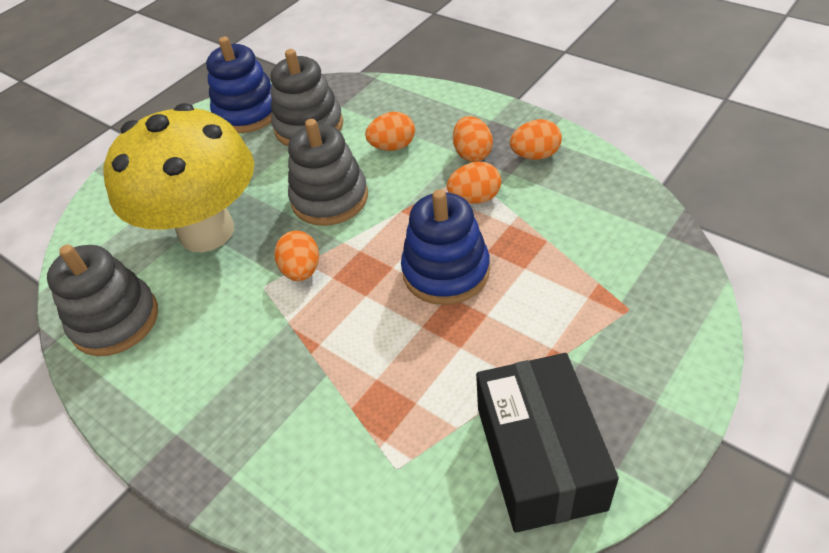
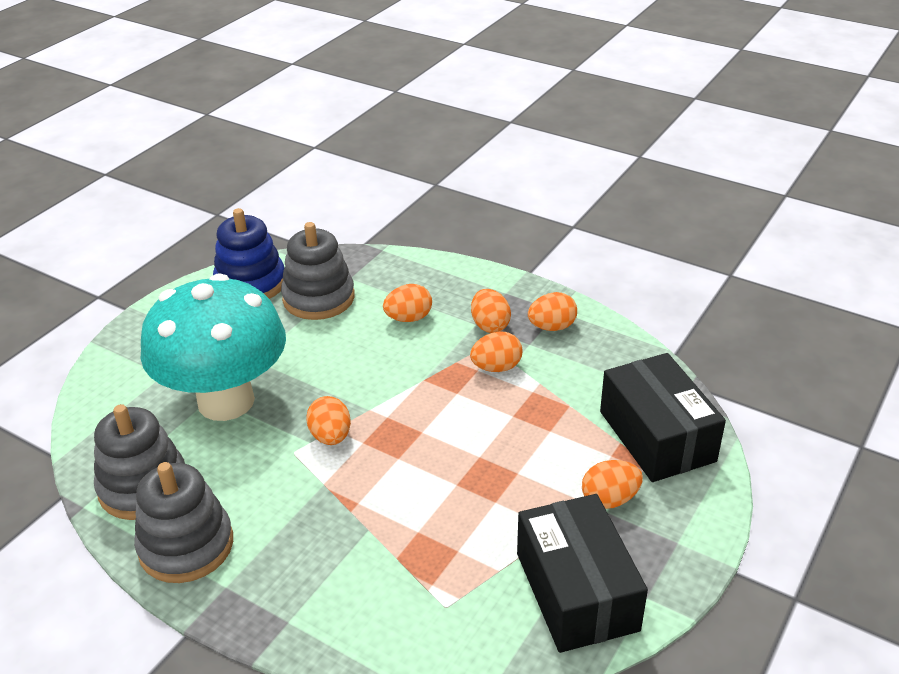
camera: 10 degrees left, 10 degrees down
yellow mushroom [103,103,254,252] -> turquoise mushroom [141,273,286,421]
grey stacking toy [288,119,368,226] -> grey stacking toy moved to [134,462,233,583]
blue stacking toy [401,189,490,305] -> none
none -> orange egg [582,460,643,509]
none -> black box [600,353,726,482]

